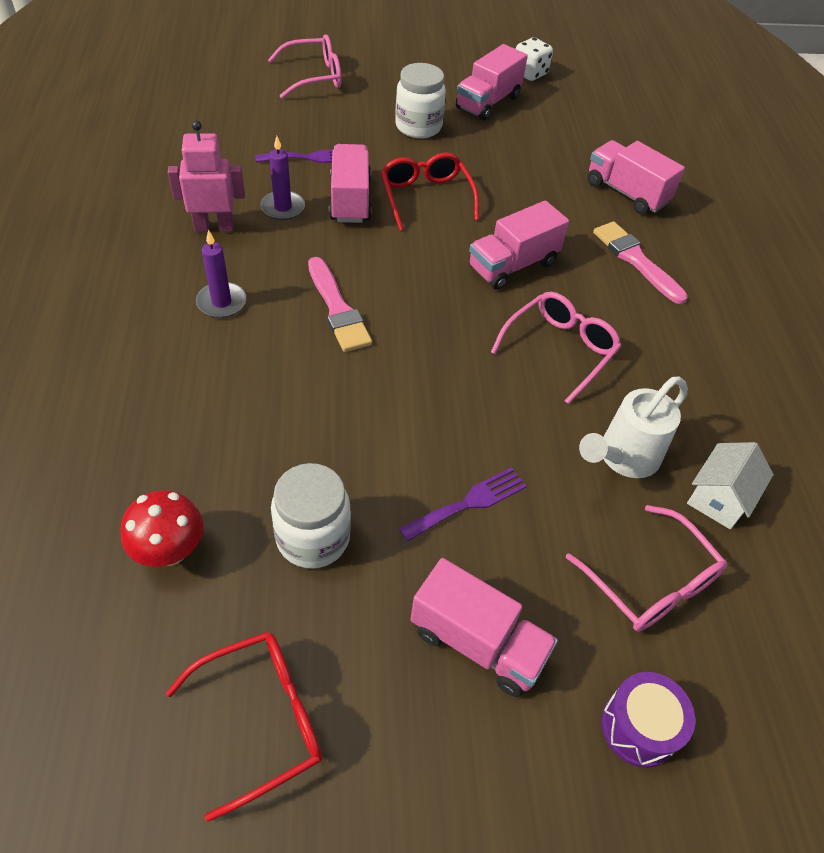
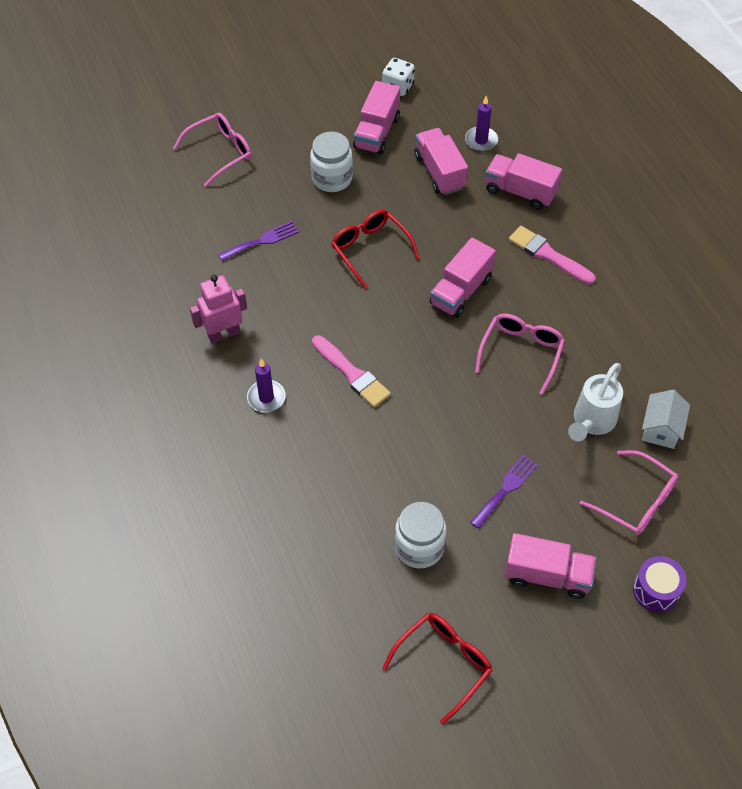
camera: 15 degrees left, 5 degrees up
red mushroom [121,490,204,567] -> none
purple candle [260,136,305,220] -> purple candle moved to [465,96,498,152]
pink truck [329,144,372,223] -> pink truck moved to [414,128,468,195]

